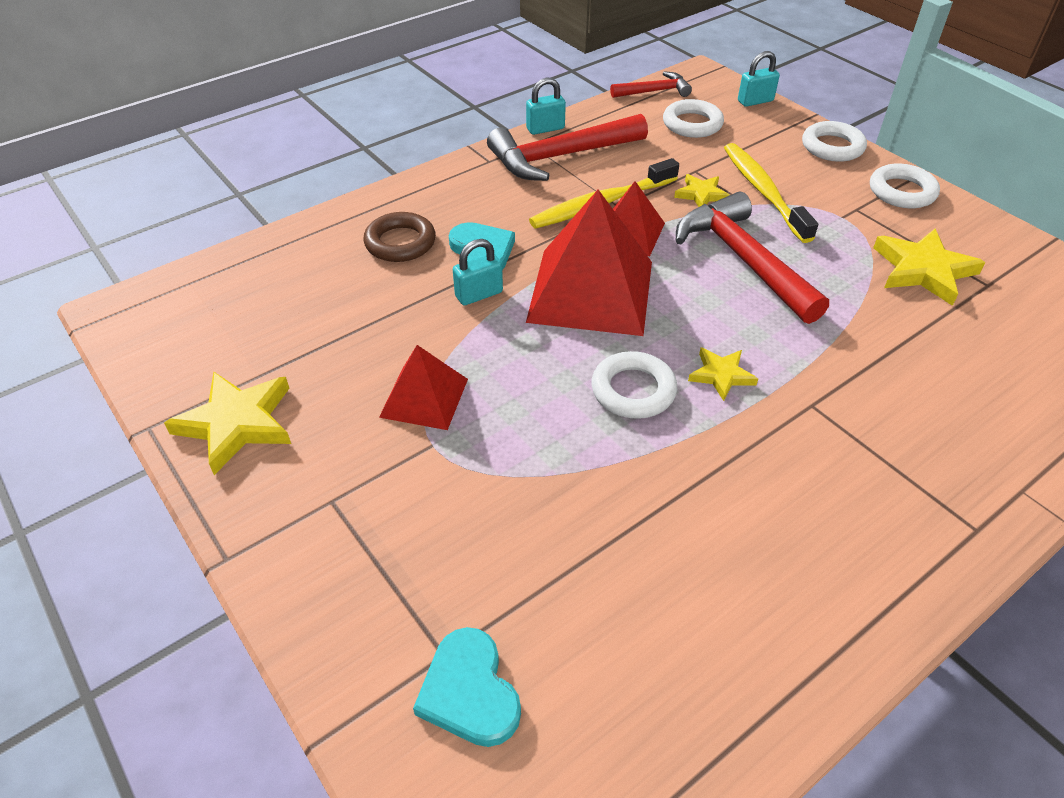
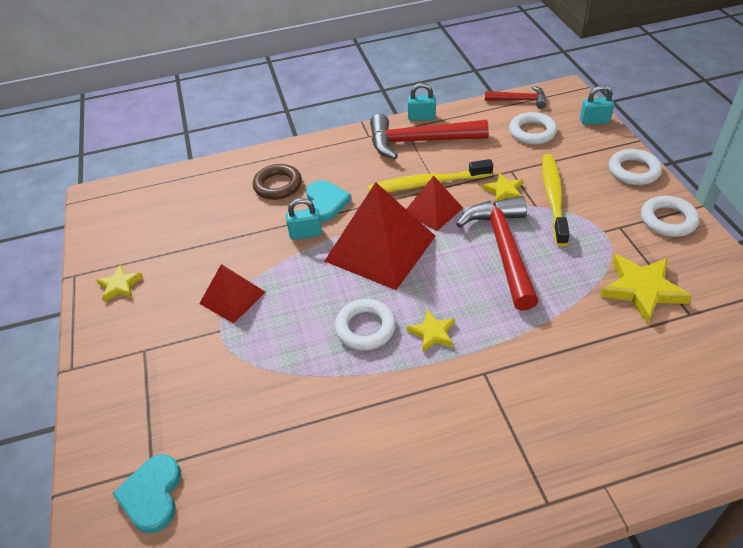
camera: 25 degrees right, 0 degrees up
yellow star [164,372,291,475] -> yellow star [96,265,143,302], size x0.57

